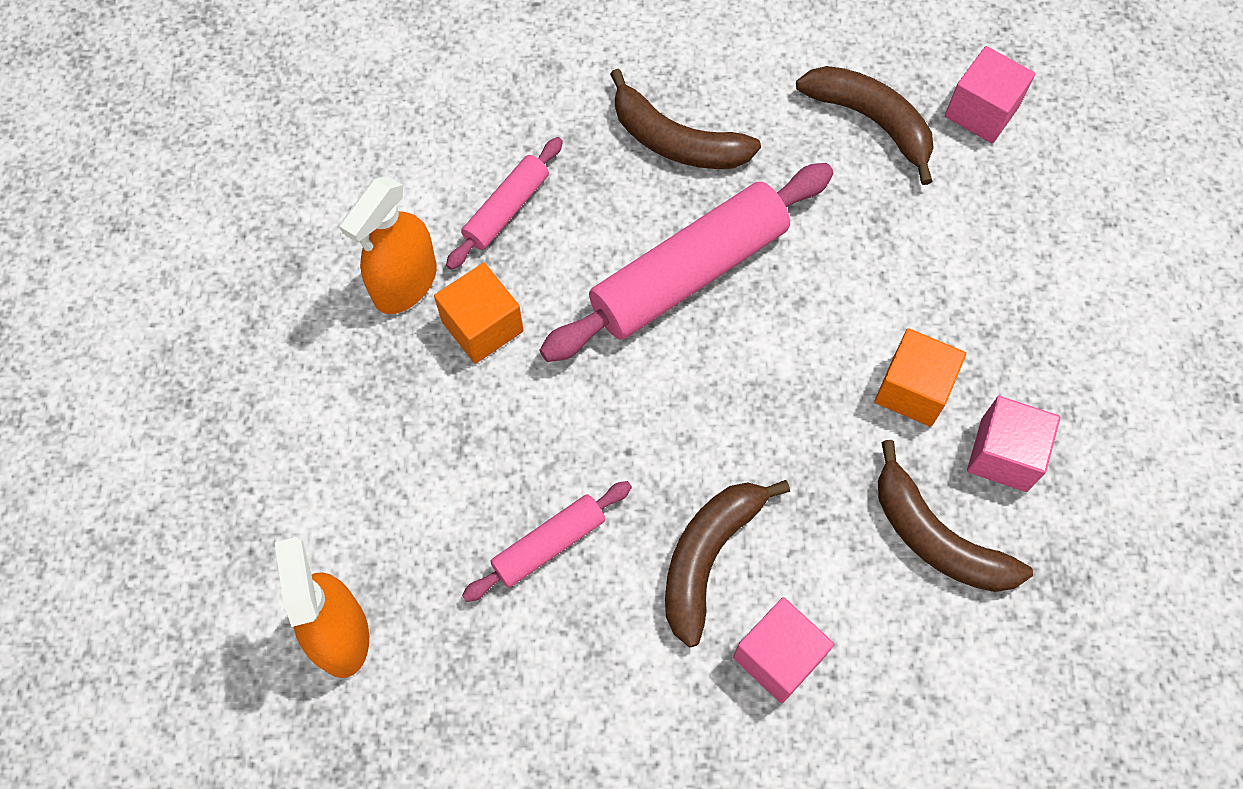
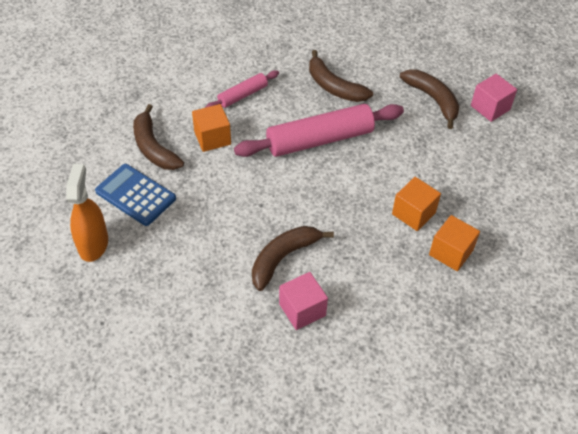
camera: 15 degrees right, 15 degrees down
orange spray bottle [340,176,437,314] -> none
pink rolling pin [462,481,632,602] -> none
brown banana [878,440,1033,592] -> brown banana moved to [133,104,184,170]
pink cube [967,396,1060,492] -> orange cube [429,215,480,271]
none -> blue calculator [95,164,176,226]

